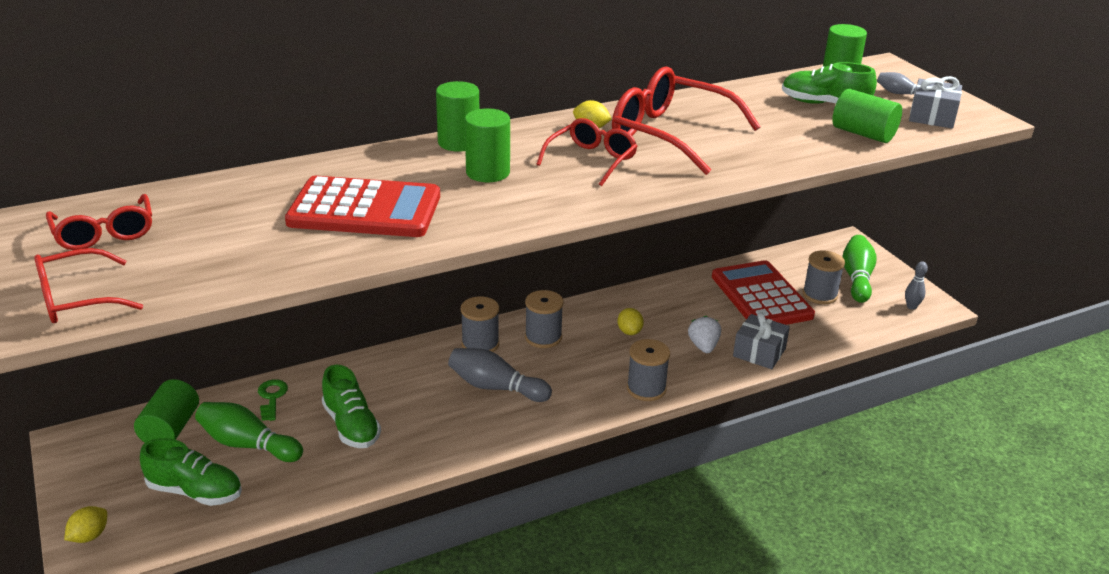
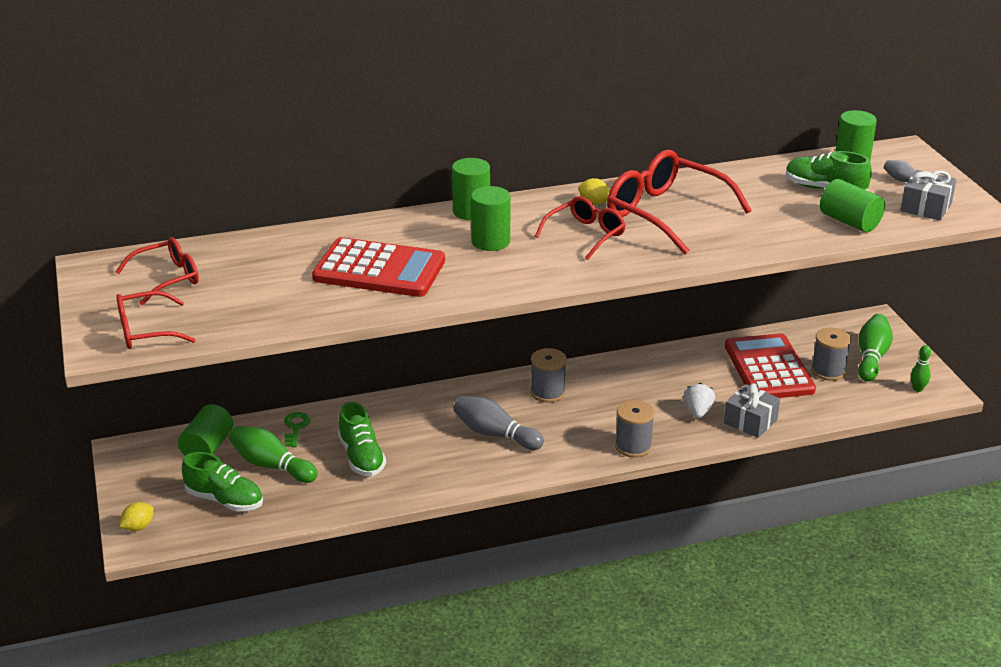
camera: 10 degrees right, 0 degrees up
red glasses [46,194,152,250] -> red glasses turned 105 degrees counterclockwise [115,237,199,305]
grey spool [461,296,499,352] -> none
yellow lemon [618,308,644,335] -> none
grey bowling pin [905,261,928,310] -> green bowling pin [911,345,931,392]

